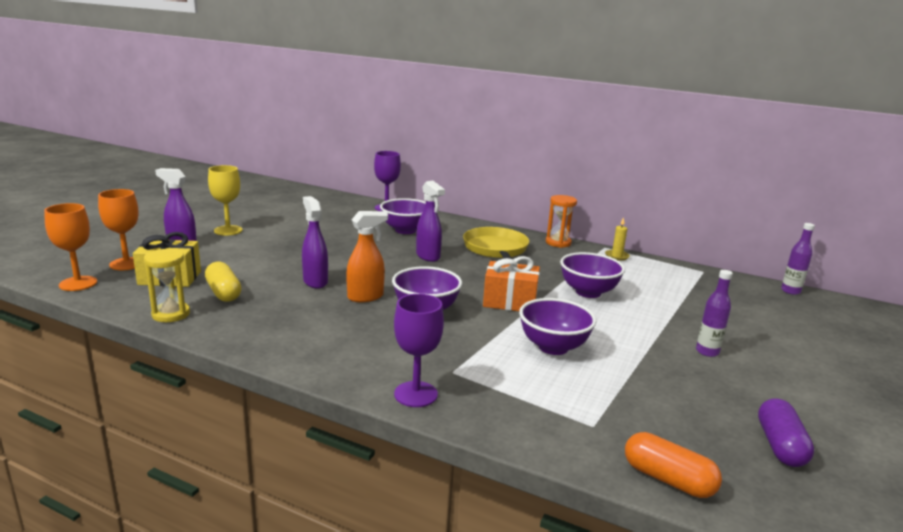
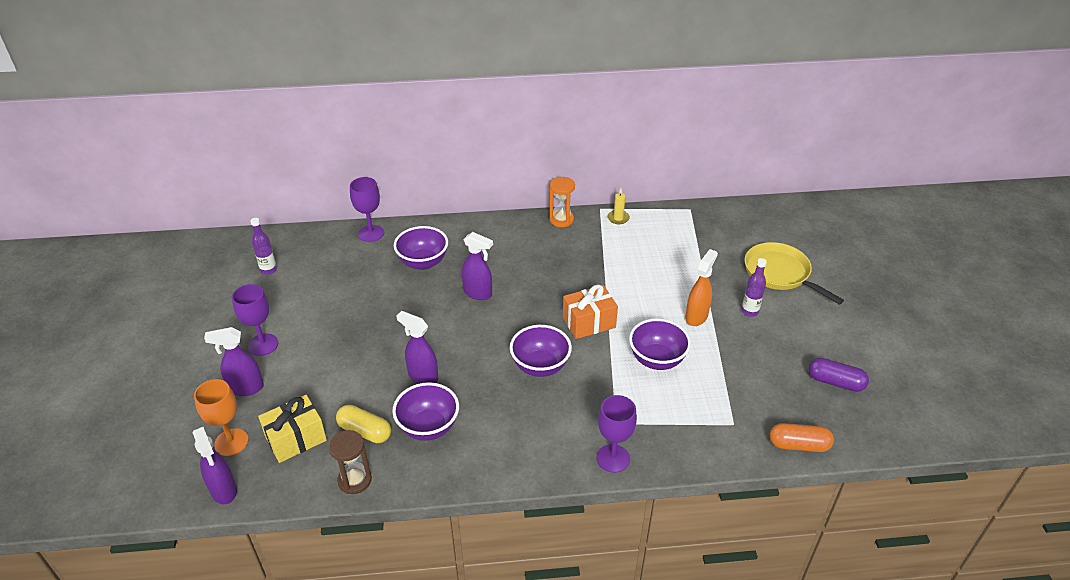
camera: 30 degrees left, 20 degrees up
orange goblet [44,203,97,291] -> purple spray bottle [193,427,237,504]
yellow hourglass [144,248,190,322] -> brown hourglass [328,430,372,494]
yellow goblet [208,165,242,236] -> purple goblet [232,284,278,356]
orange spray bottle [346,211,388,302] -> orange spray bottle moved to [685,249,718,326]
yellow pan [463,227,529,259] -> yellow pan moved to [745,242,844,305]
purple bowl [560,252,625,298] -> purple bowl moved to [392,382,459,441]
purple capsule [758,398,814,467] -> purple capsule turned 45 degrees counterclockwise [809,358,869,392]
purple bottle [781,223,815,295] -> purple bottle moved to [250,218,277,275]

